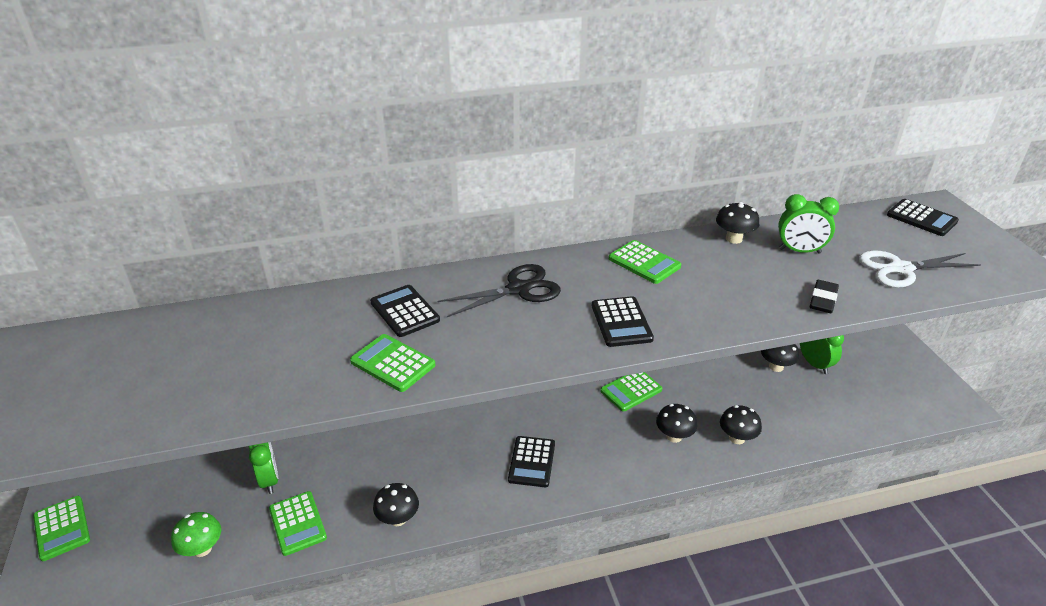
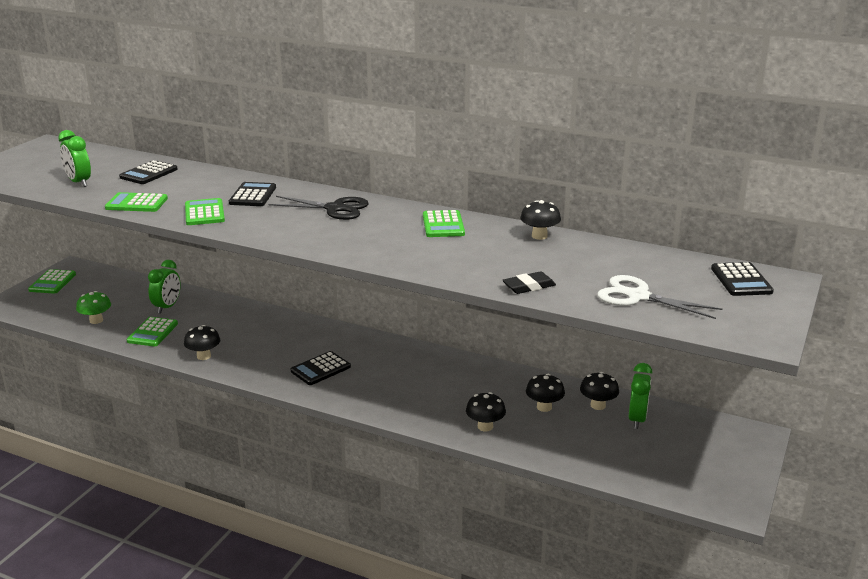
camera: 40 degrees right, 10 degrees down
black calculator [592,296,654,347] -> black calculator moved to [119,160,178,184]
green calculator [600,372,662,412] -> green calculator moved to [105,192,168,212]
black mushroom [656,404,697,443] -> black mushroom moved to [526,374,565,412]
green clock [778,194,839,254] -> green clock moved to [58,130,91,187]

